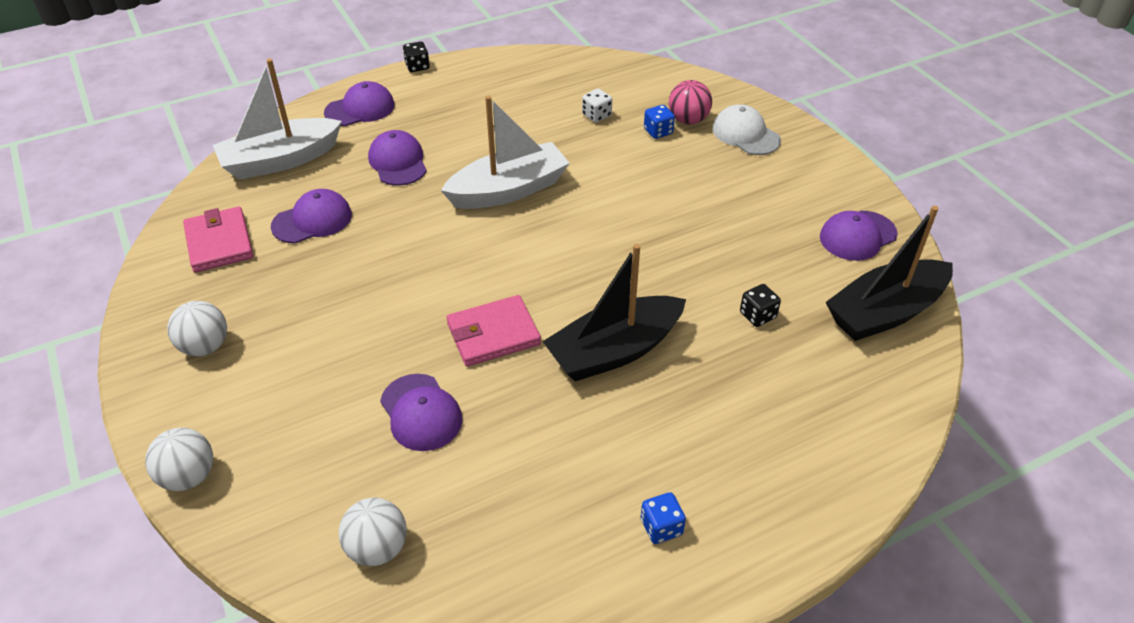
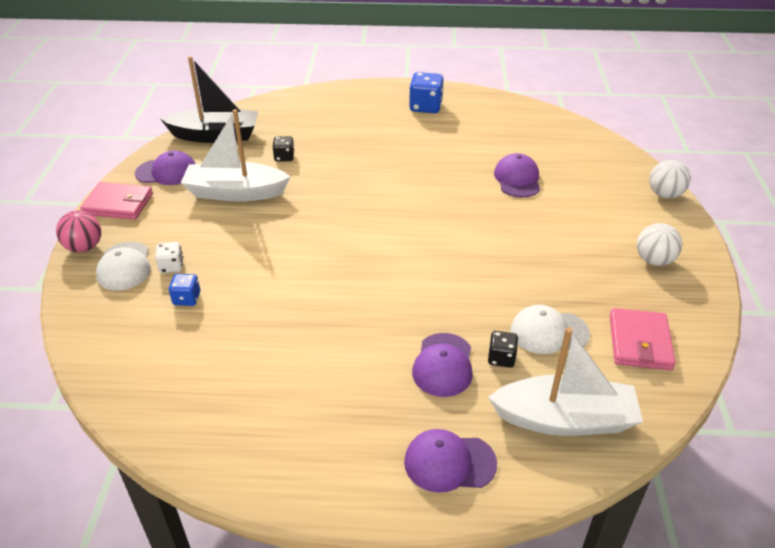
camera: 150 degrees left, 5 degrees down
purple cap [271,189,352,244] -> white cap [511,305,590,354]
white ball [339,498,407,566] -> none
black dice [403,41,430,72] -> black dice moved to [488,331,518,368]
white boat [441,96,570,209] -> white boat moved to [181,109,291,202]
pink wallet [447,295,541,367] -> pink wallet moved to [80,182,153,220]
black boat [542,244,686,382] -> none
white dice [582,89,612,123] -> white dice moved to [155,242,183,273]
blue dice [641,492,686,544] -> blue dice [409,72,444,113], size x1.74
pink ball [669,80,712,124] -> pink ball moved to [56,210,101,253]

